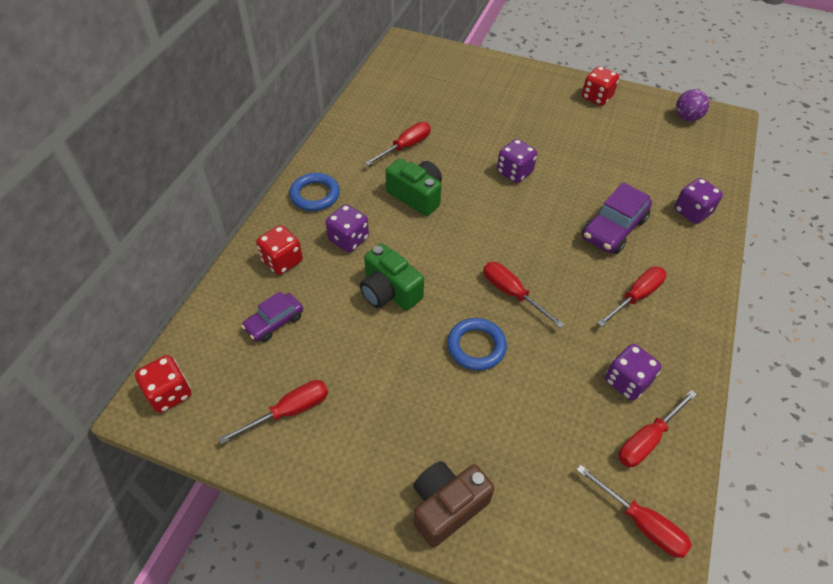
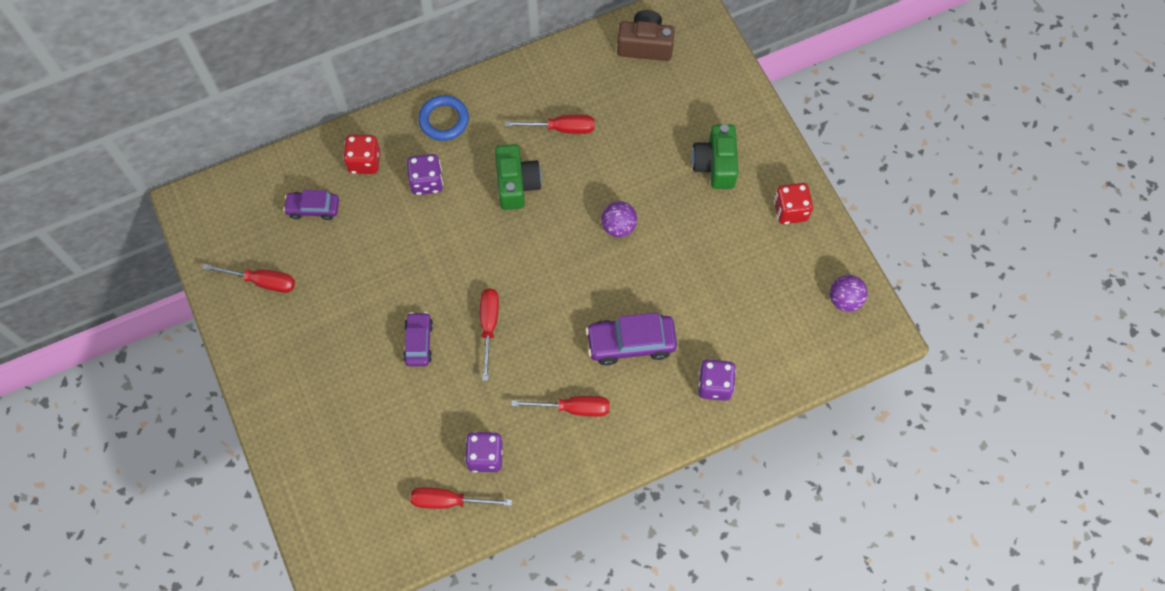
camera: 45 degrees right, 15 degrees up
red dice [135,355,191,413] -> none
green camera [360,243,424,310] -> green camera moved to [692,124,738,189]
brown camera [413,461,495,548] -> brown camera moved to [617,10,675,61]
blue ring [447,318,507,371] -> purple car [403,312,433,366]
purple dice [497,139,537,183] -> purple ball [601,201,637,237]
red screwdriver [577,464,692,558] -> none

